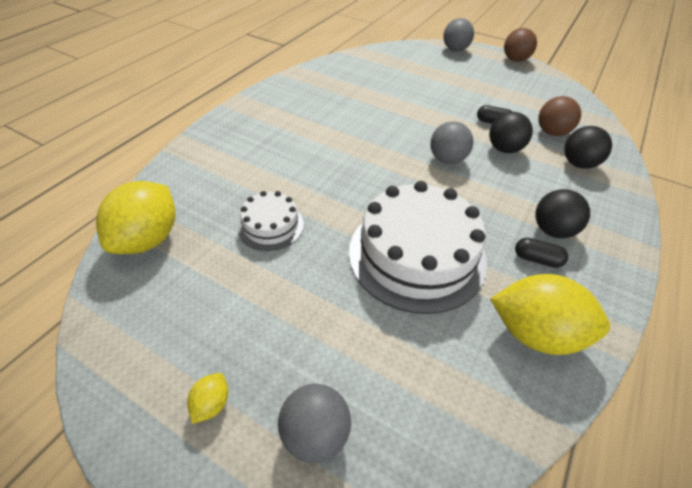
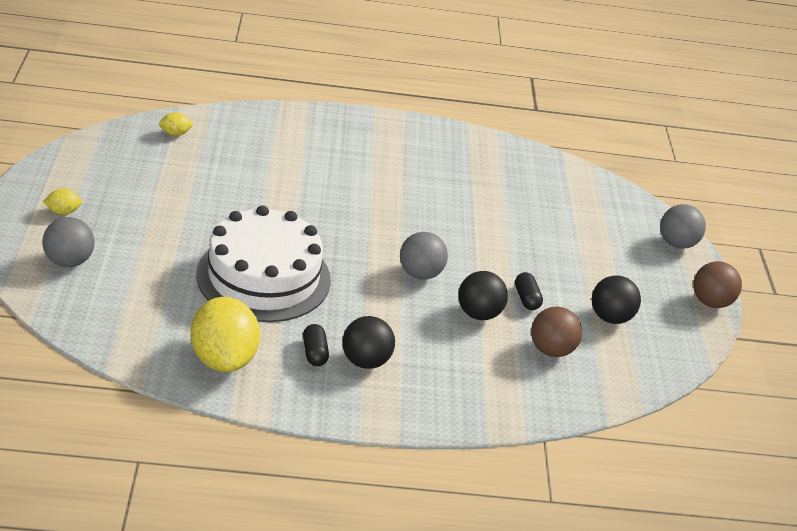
camera: 55 degrees right, 10 degrees down
yellow lemon [96,181,175,254] -> yellow lemon [159,112,194,136], size x0.43
white cake [237,191,304,251] -> none
black ball [564,126,612,169] -> black ball moved to [592,275,641,324]

